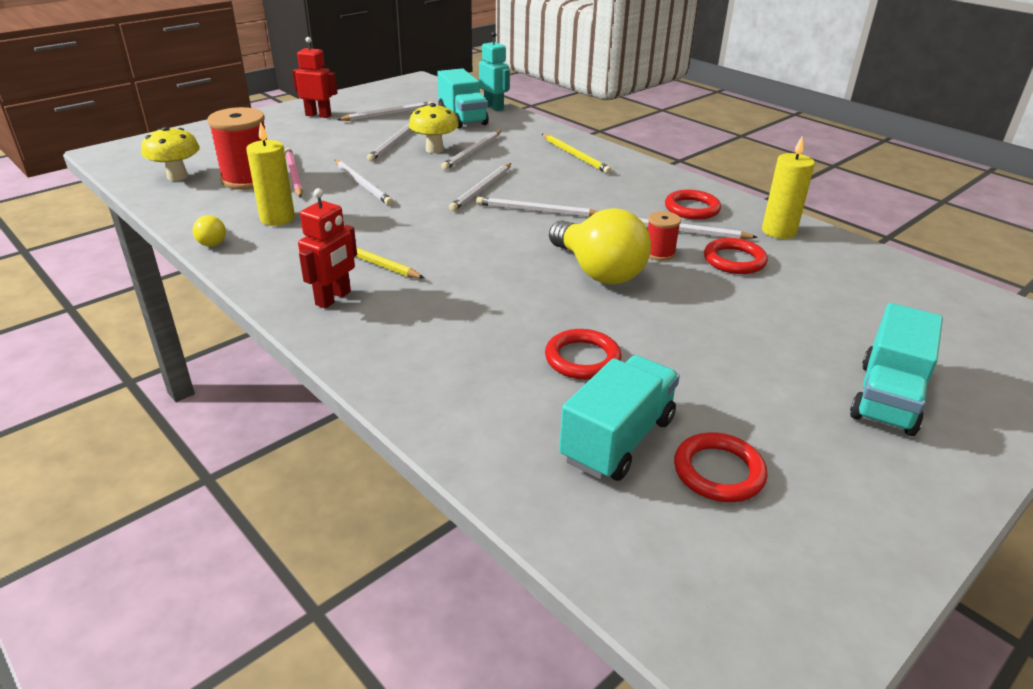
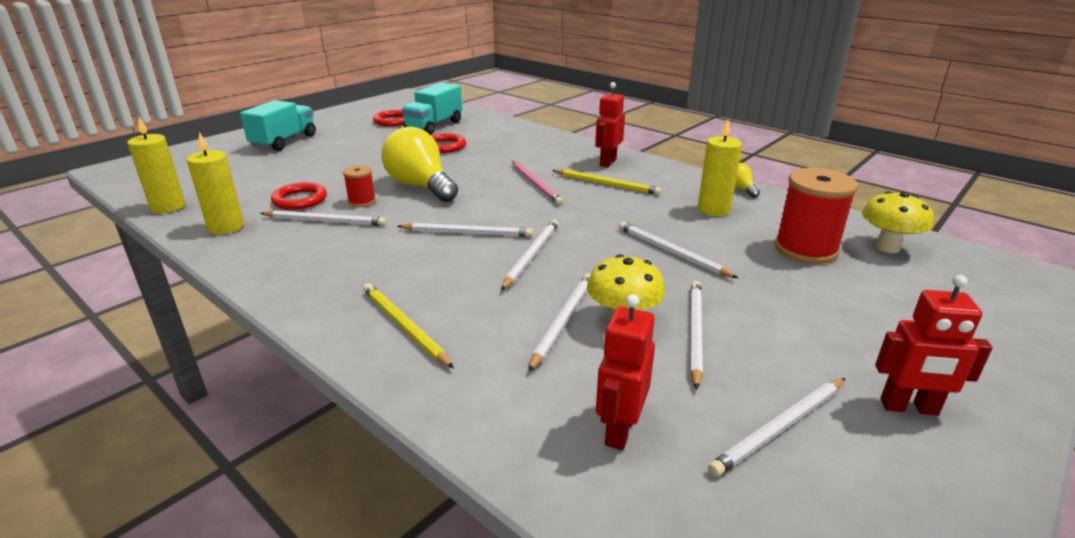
camera: 175 degrees right, 5 degrees down
pink pencil [285,148,303,198] -> pink pencil moved to [512,161,563,205]
turquoise truck [437,68,489,129] -> red robot [596,294,655,450]
turquoise robot [479,31,510,111] -> none
red ring [665,190,721,220] -> none
none -> yellow candle [127,117,186,213]

